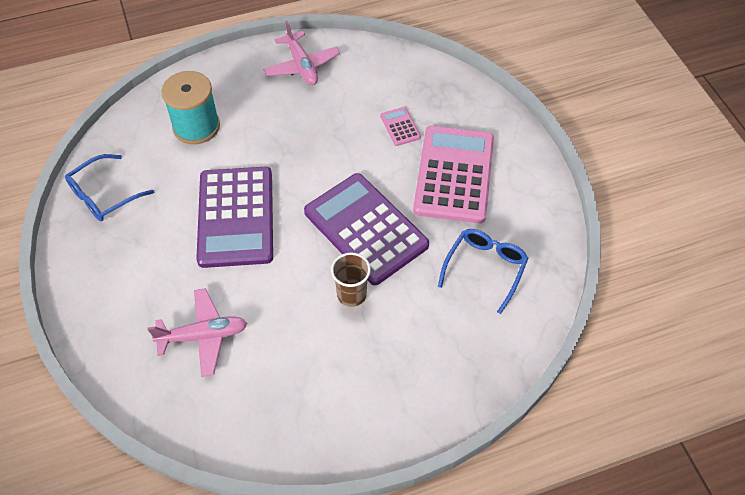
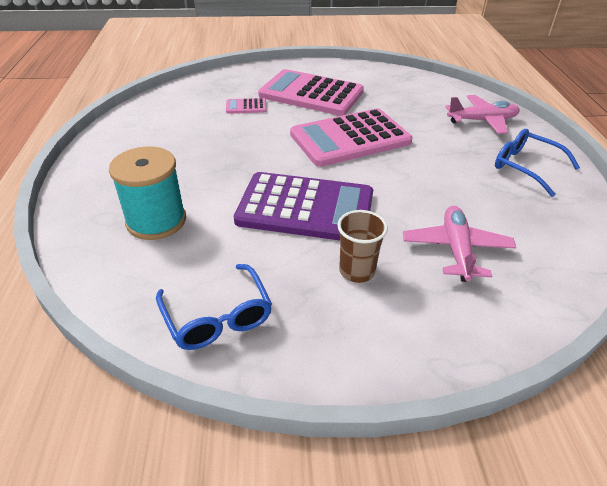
camera: 75 degrees left, 15 degrees down
pink plane [263,21,340,85] -> pink plane moved to [445,95,520,134]
purple calculator [304,173,429,285] -> pink calculator [290,108,413,167]
brown cup [331,252,371,307] -> brown cup moved to [337,210,388,283]
blue glasses [438,229,529,314] -> blue glasses moved to [495,129,580,197]

